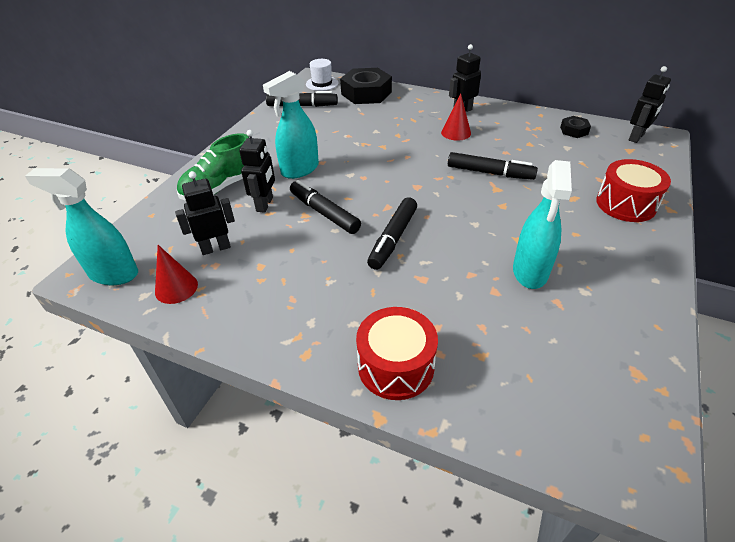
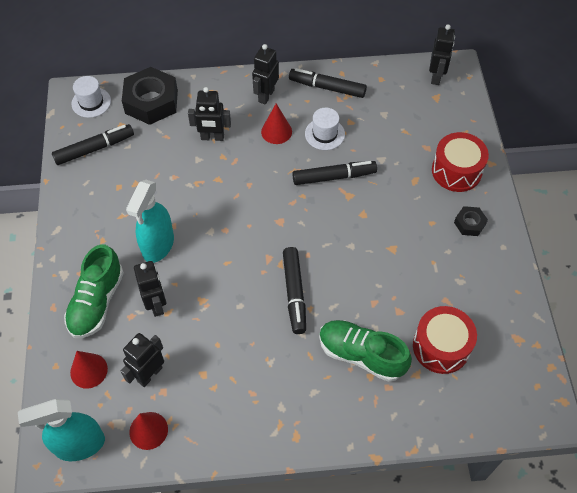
camera: 30 degrees left, 15 degrees up
black marker [290,180,361,234] -> black marker moved to [289,68,367,98]
red drum [356,307,438,400] -> red drum moved to [413,306,477,374]
turquoise spray bottle [513,160,572,289] -> none
black nut [560,116,591,138] -> black nut moved to [454,206,488,236]
none -> red cone [70,351,108,389]
none -> black robot [188,87,231,141]
none -> white hat [305,108,345,150]
none -> green shoe [319,320,412,382]

